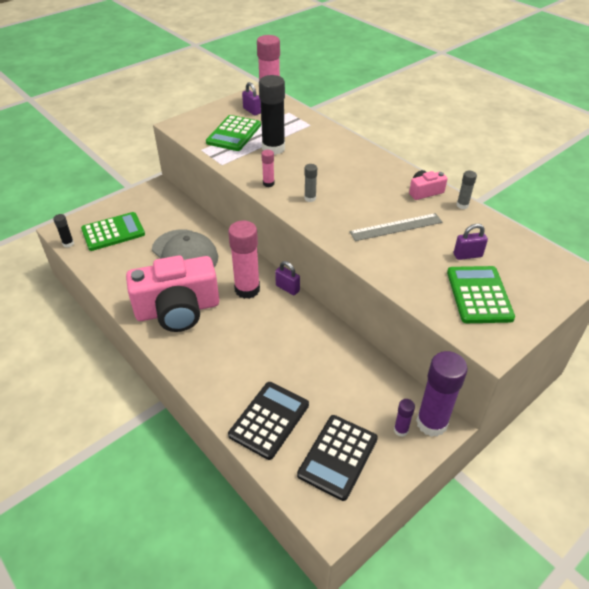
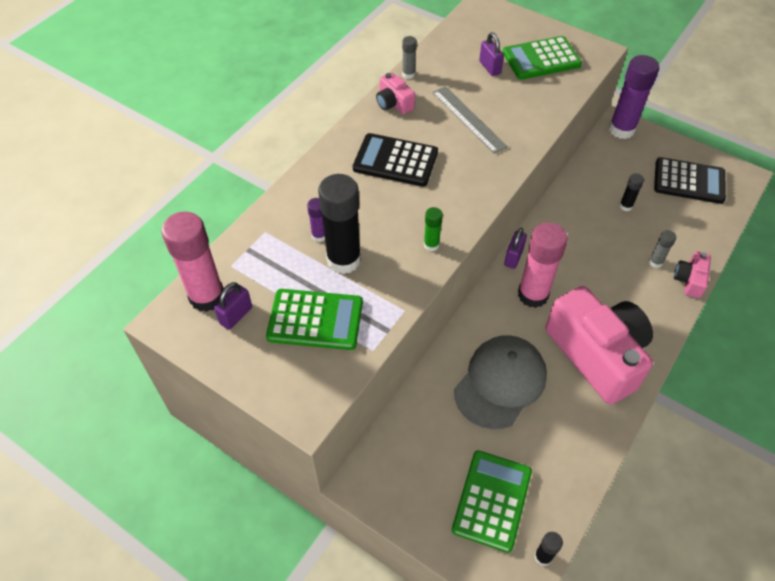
camera: 105 degrees left, 10 degrees up
green calculator [81,212,145,251] -> green calculator turned 60 degrees clockwise [452,450,532,553]
black calculator [228,382,309,460] -> black calculator moved to [353,133,438,187]
pink glue stick [261,150,275,187] -> green glue stick [424,207,443,251]
grey glue stick [304,164,317,202] -> grey glue stick moved to [649,230,676,268]
purple glue stick [394,399,415,437] -> purple glue stick moved to [307,198,325,242]
none -> black glue stick [619,173,644,211]
none -> pink camera [674,252,711,298]

